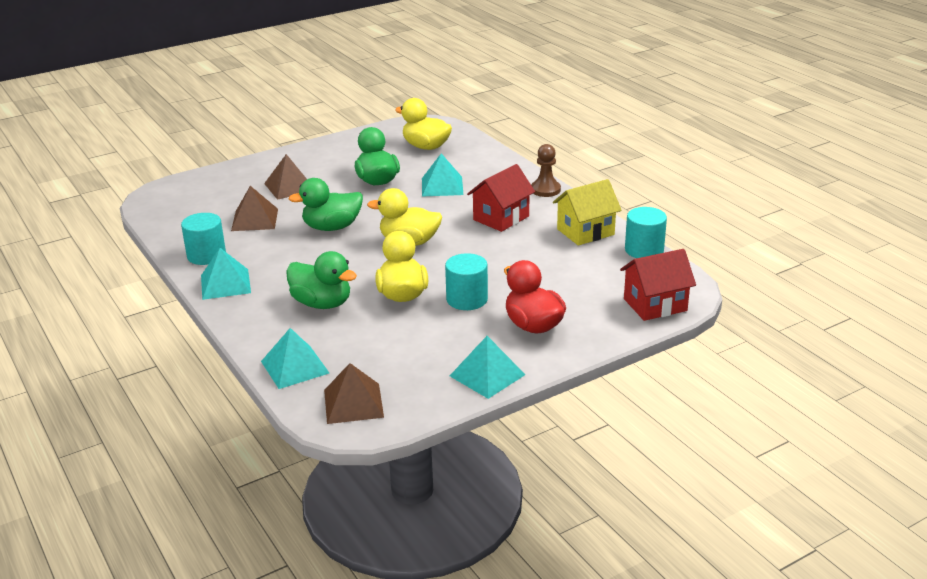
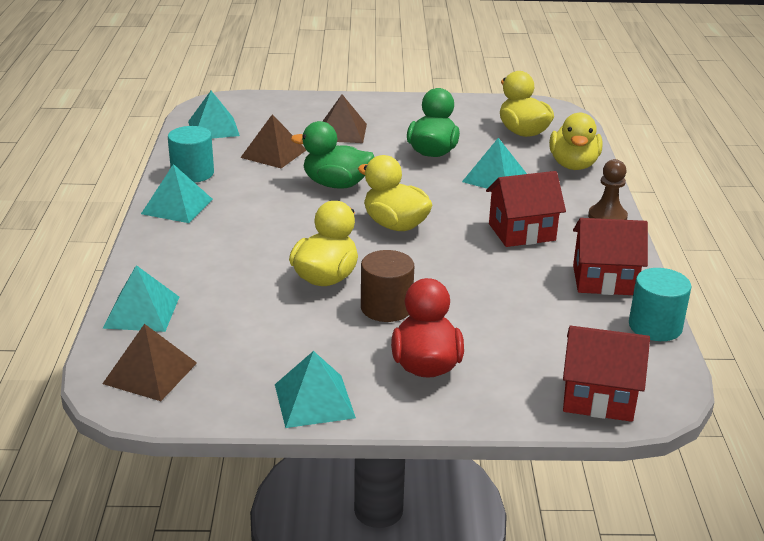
camera: 30 degrees right, 0 degrees up
green duck [286,251,357,309] -> none
turquoise cylinder [445,253,488,310] -> brown cylinder [361,250,414,322]
yellow house [553,179,622,245] -> red house [573,218,648,295]
none -> turquoise pyramid [188,91,240,139]
none -> yellow duck [549,113,602,170]

